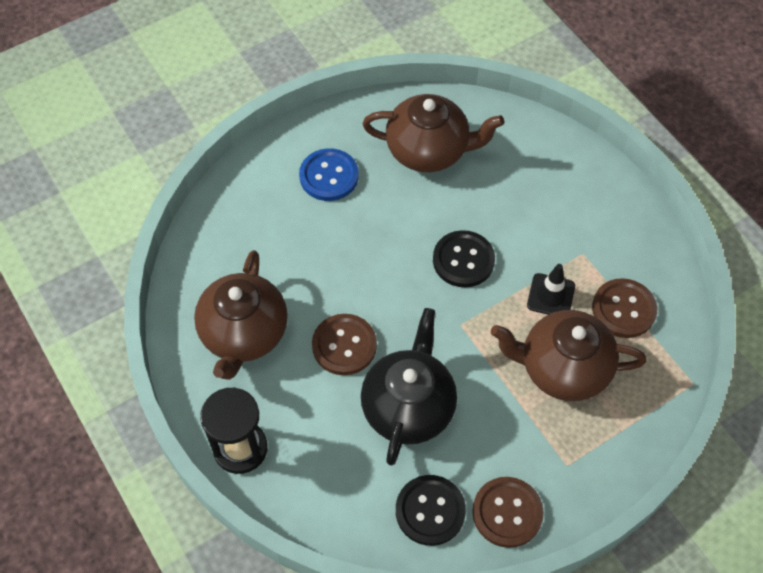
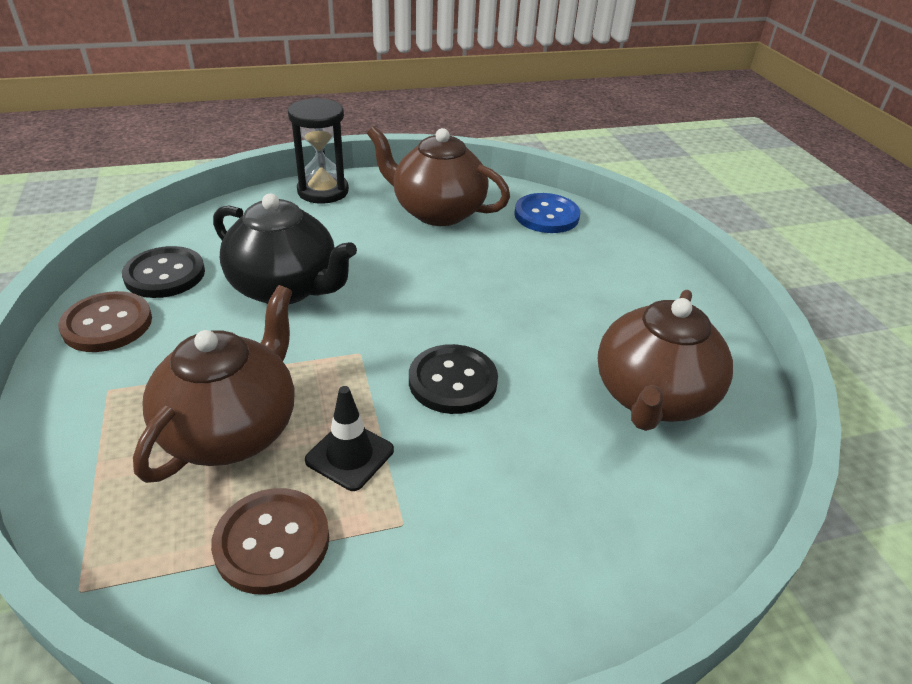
camera: 105 degrees right, 20 degrees down
blue button [299,148,359,201] -> blue button moved to [514,193,580,233]
brown button [312,314,377,375] -> none

